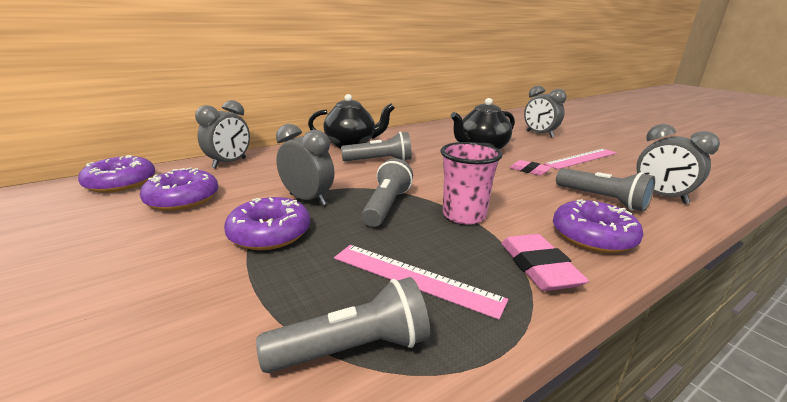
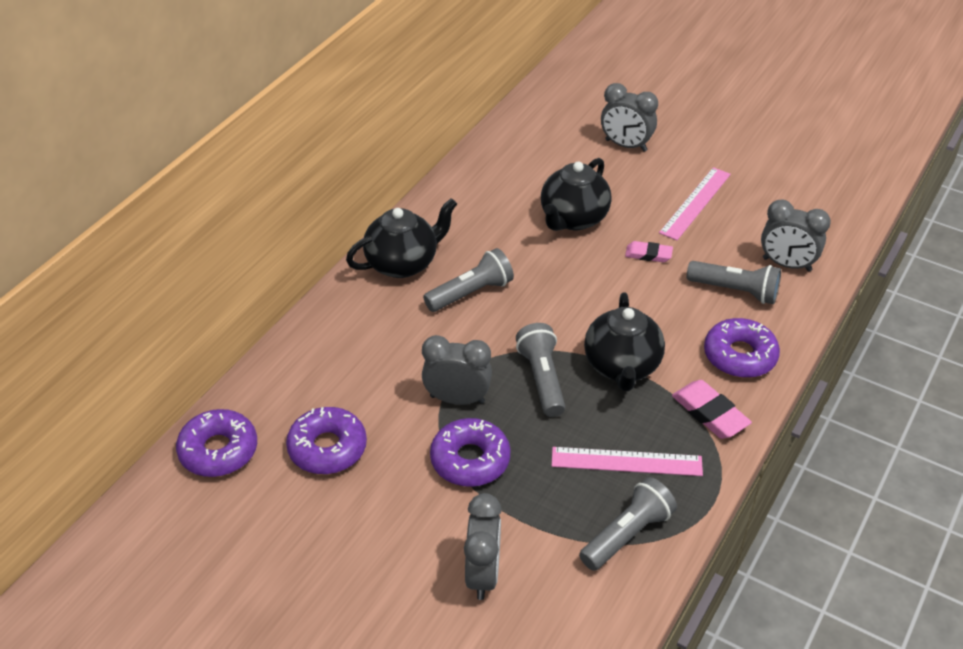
camera: 25 degrees left, 20 degrees up
grey clock [195,100,250,168] -> grey clock moved to [464,493,502,600]
pink cup [441,142,503,225] -> black teapot [584,292,665,391]

